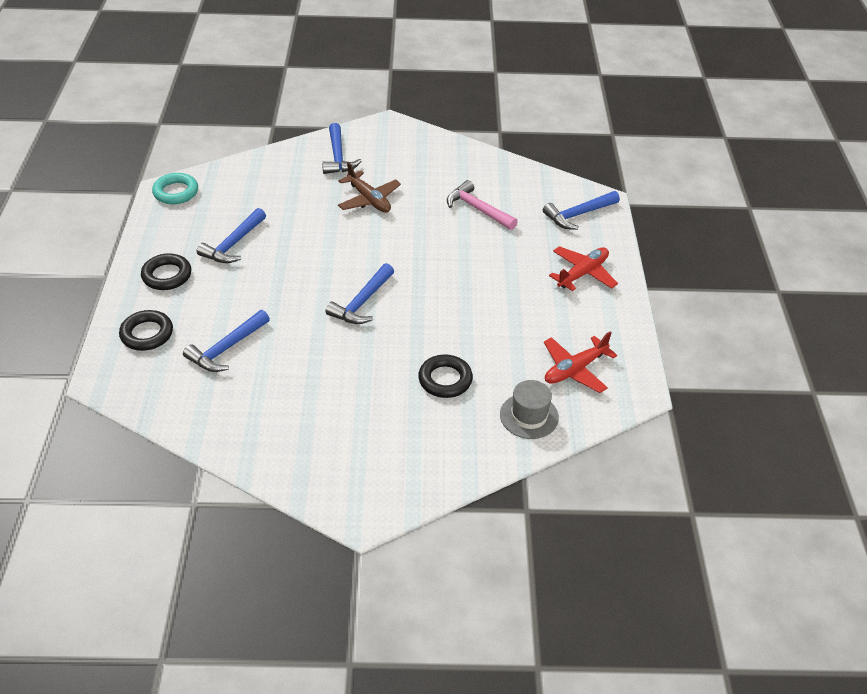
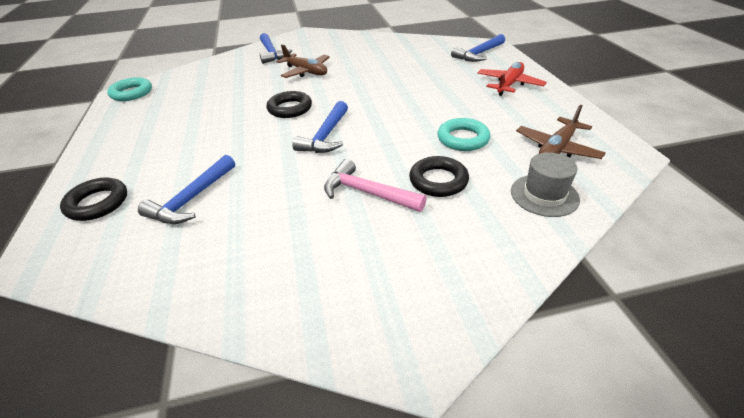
camera: 10 degrees left, 5 degrees down
black ring [141,253,191,290] -> black ring moved to [266,91,312,118]
blue hammer [197,208,266,263] -> none
pink hammer [447,180,518,230] -> pink hammer moved to [324,159,427,212]
red plane [544,331,617,393] -> brown plane [516,105,606,159]
none -> turquoise ring [437,118,490,151]

